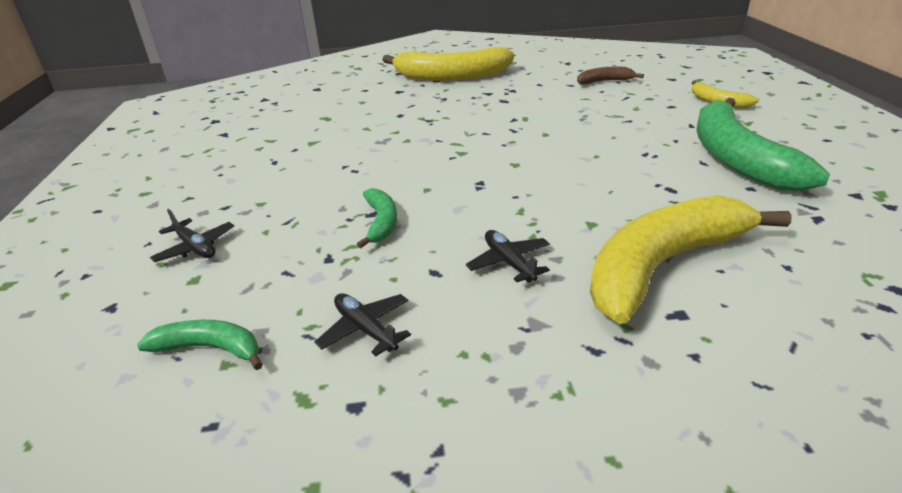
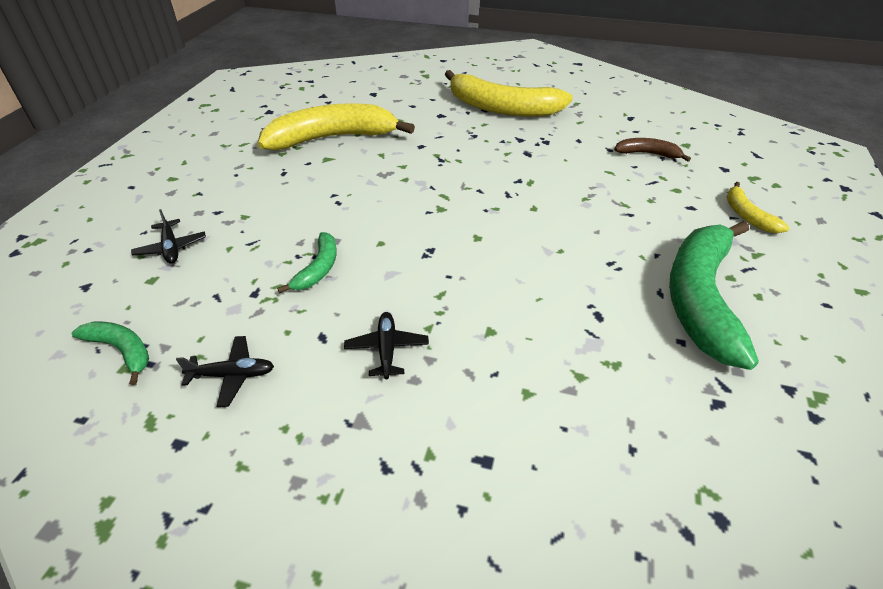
camera: 20 degrees right, 10 degrees up
black plane [314,293,411,356] -> black plane turned 105 degrees clockwise [176,336,274,407]
yellow banana [590,195,792,324] -> yellow banana moved to [258,103,415,150]

